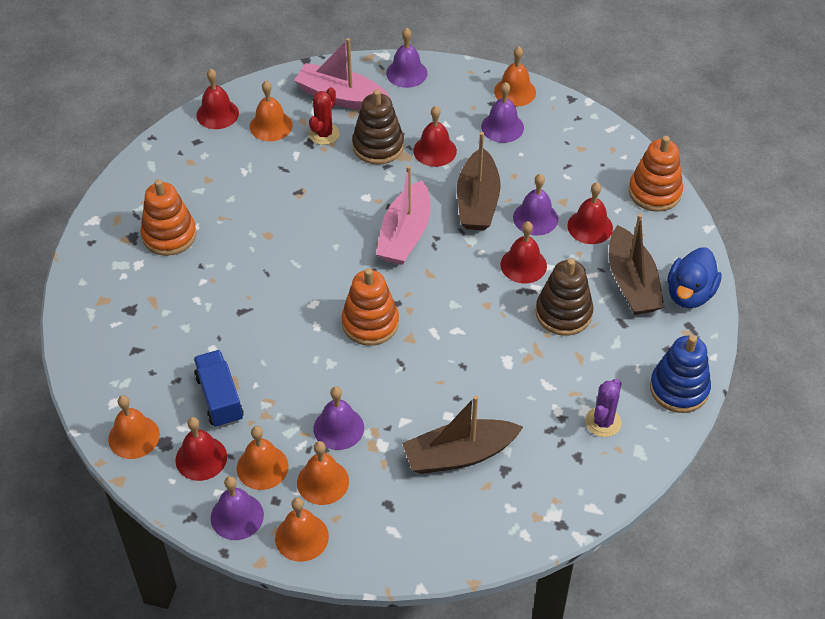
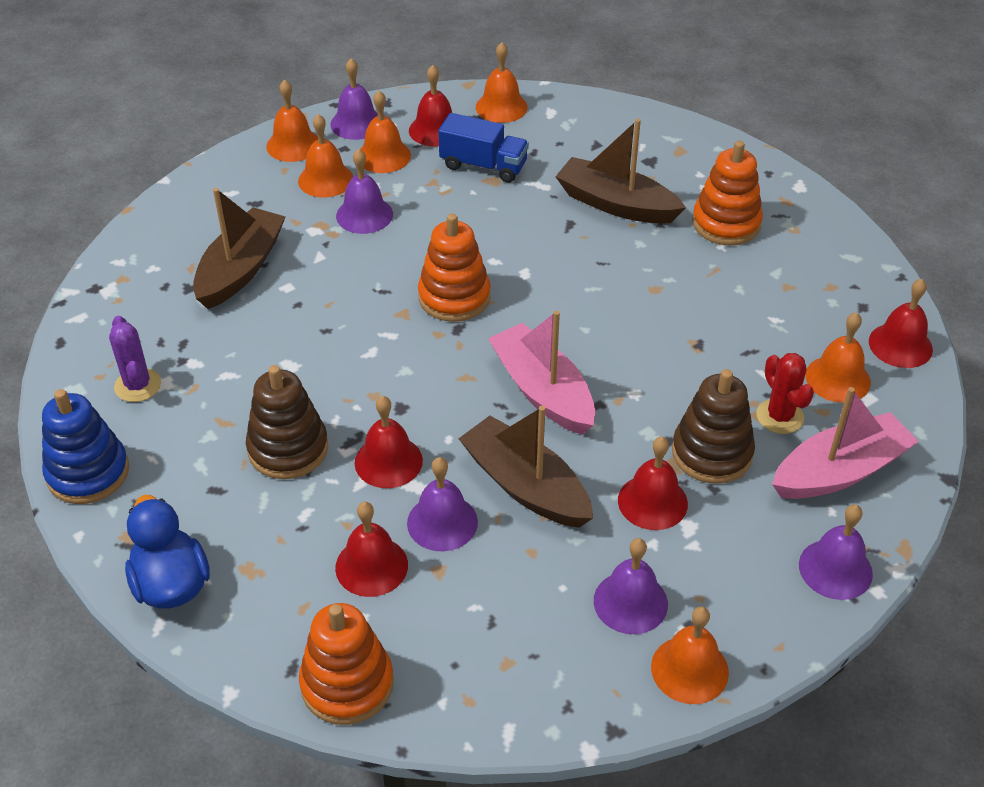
camera: 130 degrees right, 5 degrees down
brown boat [609,214,664,315] -> brown boat moved to [555,119,686,224]

